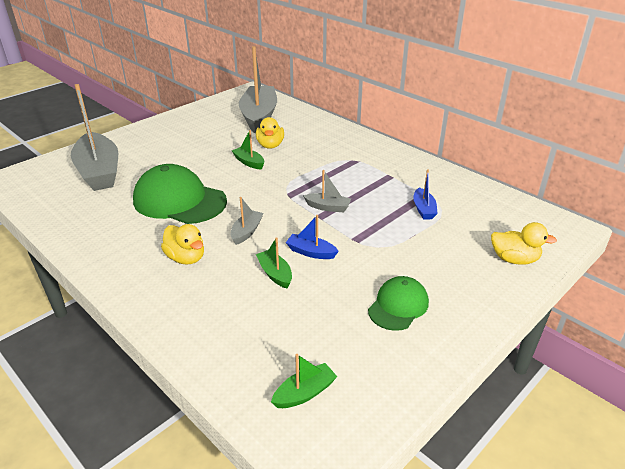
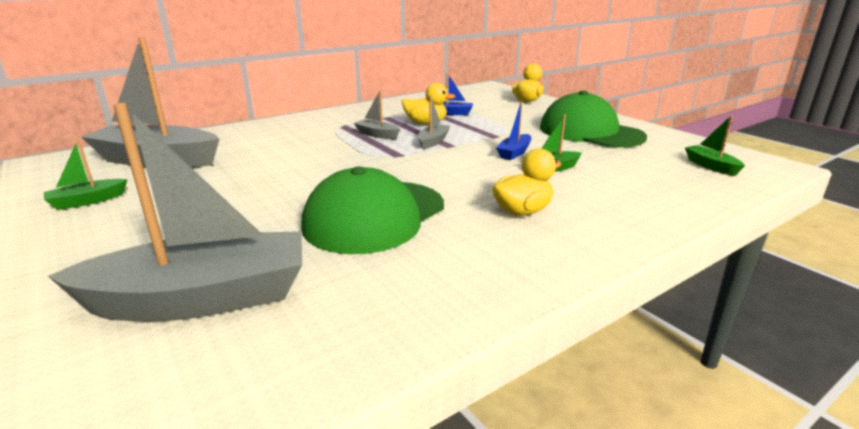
camera: 80 degrees left, 10 degrees down
grey boat [231,197,263,245] -> grey boat moved to [354,90,400,139]
green boat [232,130,264,170] -> green boat moved to [44,139,128,210]
yellow duck [256,117,284,149] -> yellow duck moved to [402,83,456,125]
green cap [368,276,429,331] -> green cap [540,91,647,147], size x1.75

